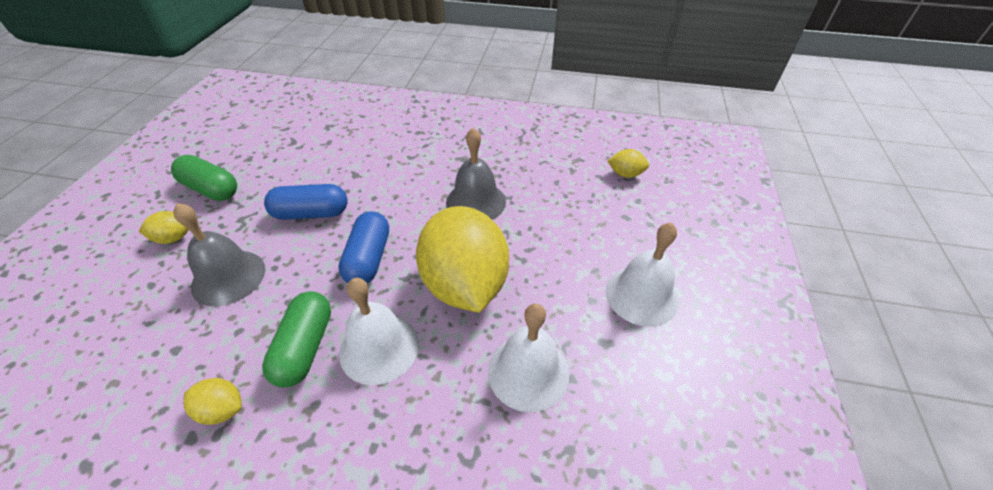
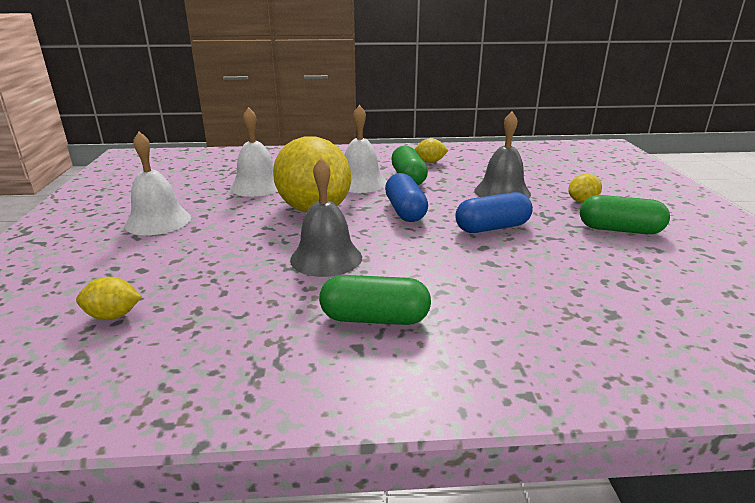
camera: 165 degrees right, 20 degrees down
none -> green capsule [319,275,431,325]

